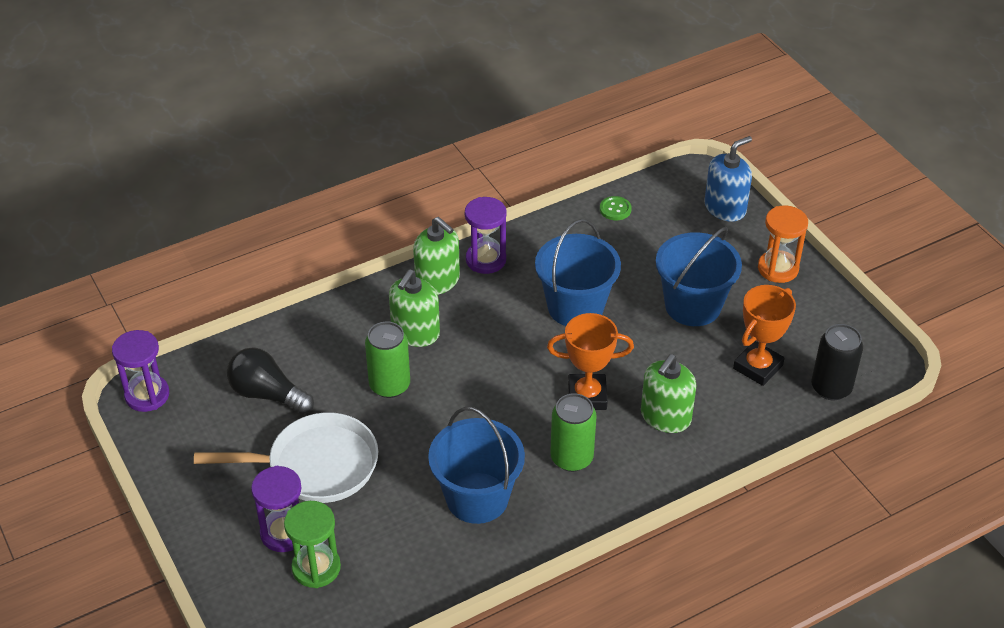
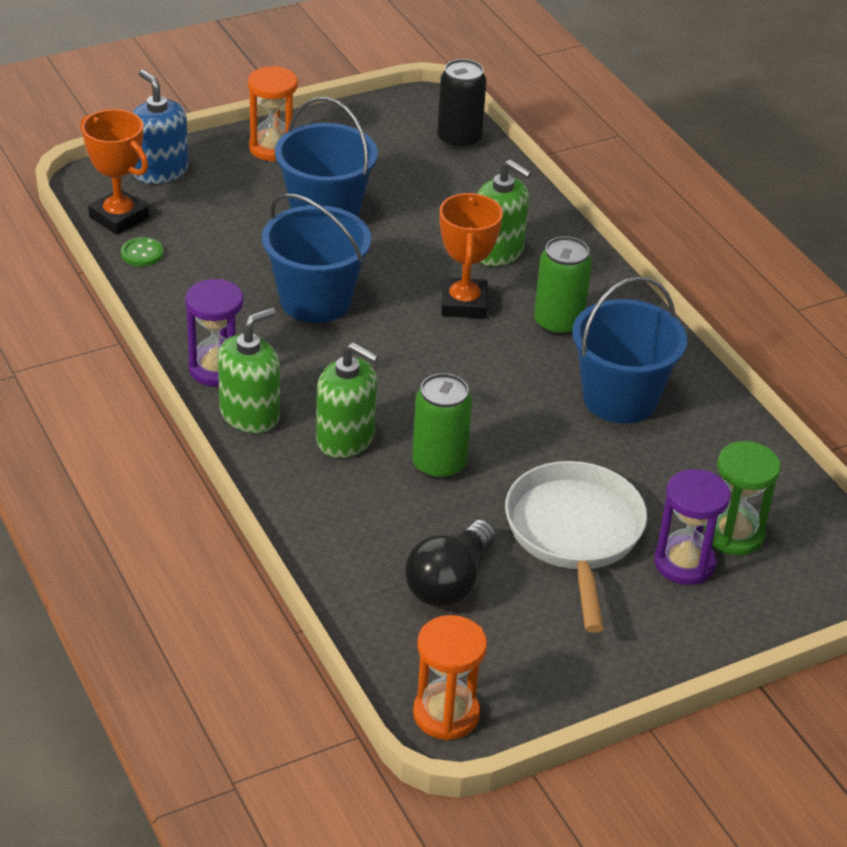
camera: 90 degrees left, 5 degrees down
purple hourglass [112,330,169,412] -> orange hourglass [413,615,487,741]
orange trophy [733,285,796,386] -> orange trophy moved to [80,109,149,235]

